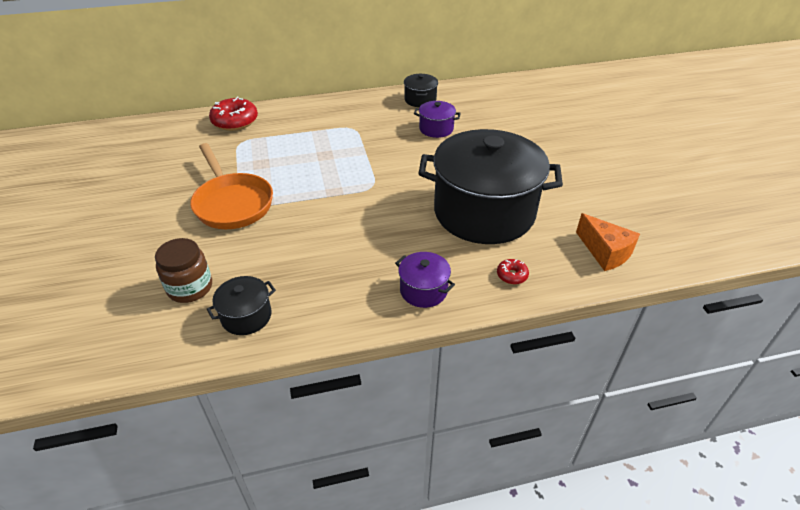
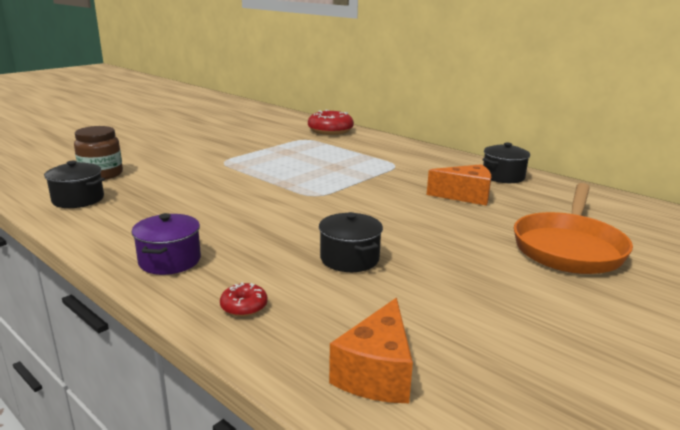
camera: 55 degrees right, 20 degrees down
orange pan [190,143,273,229] -> orange pan moved to [514,183,633,274]
purple pot [414,101,461,138] -> orange cheese [427,164,491,206]
black pot [418,129,563,244] -> black pot [319,212,383,272], size x0.41

